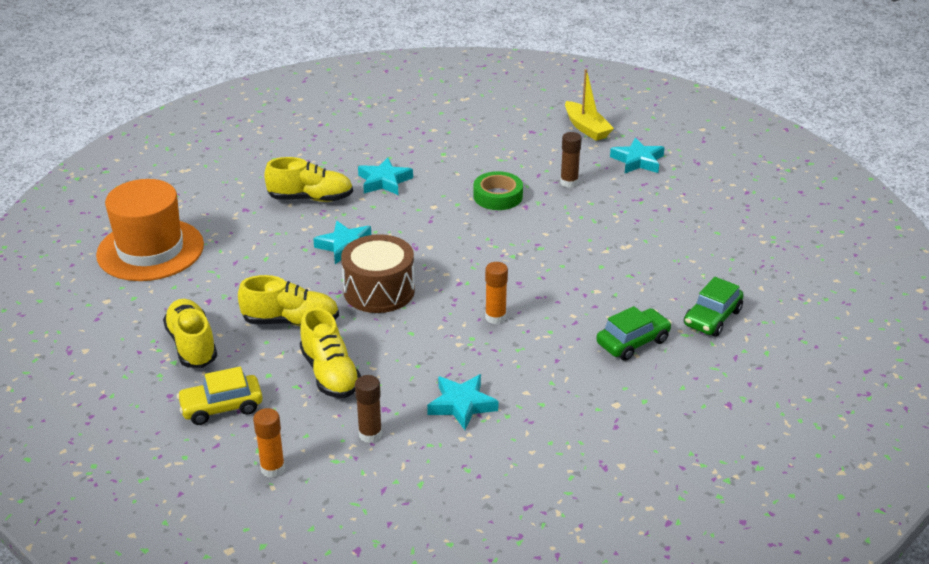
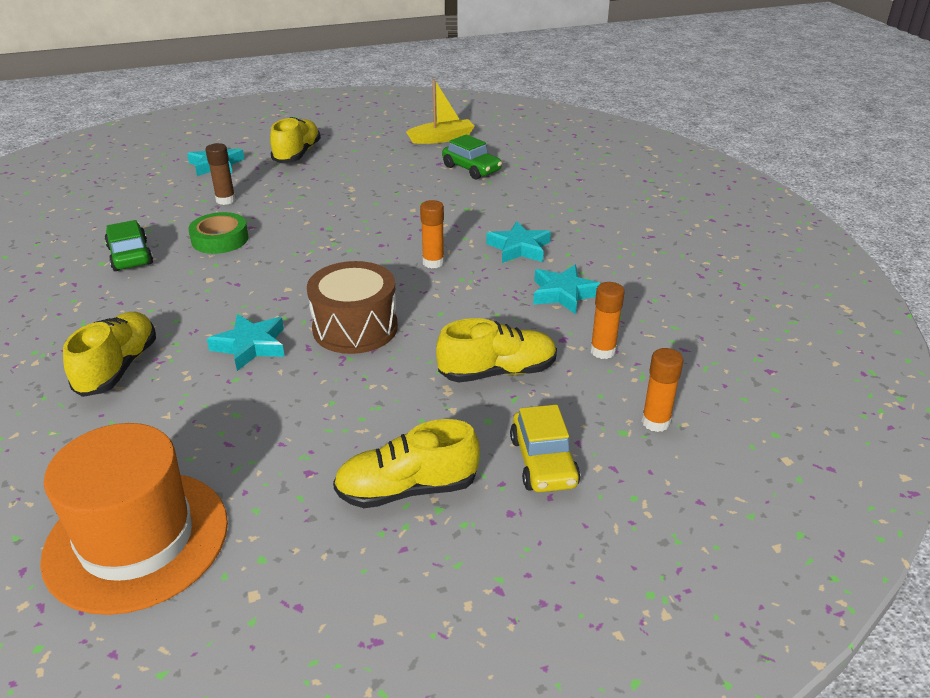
camera: 80 degrees left, 0 degrees up
yellow shoe [238,275,339,326] -> yellow shoe moved to [270,117,321,163]
brown glue stick [355,375,382,443] -> orange glue stick [590,282,625,359]
turquoise star [358,157,413,195] -> turquoise star moved to [486,221,551,263]
yellow boat [565,69,614,141] -> yellow boat moved to [406,79,475,144]
green car [596,306,672,361] -> green car moved to [105,220,153,271]

